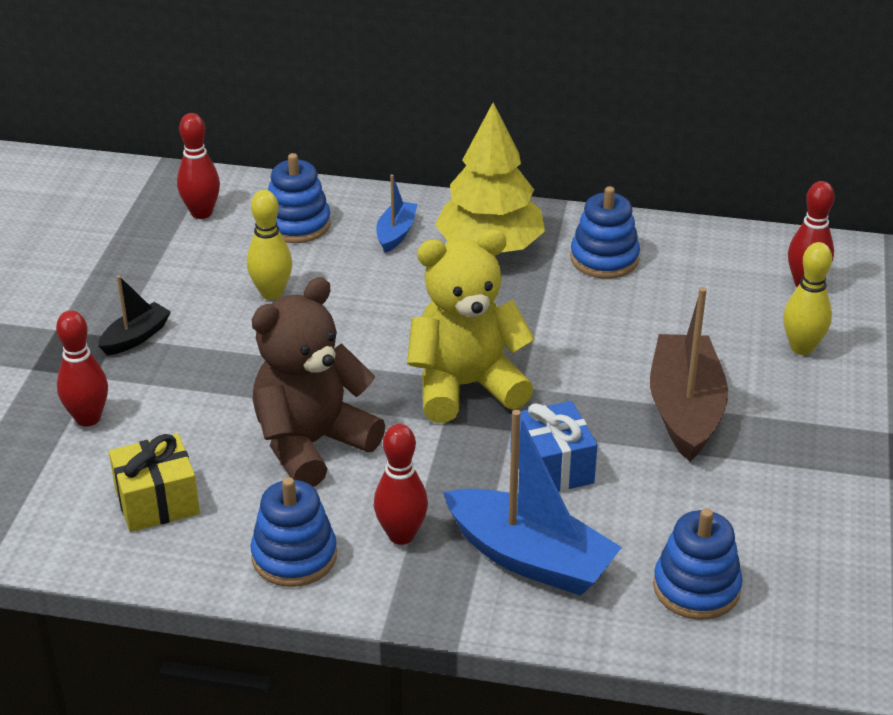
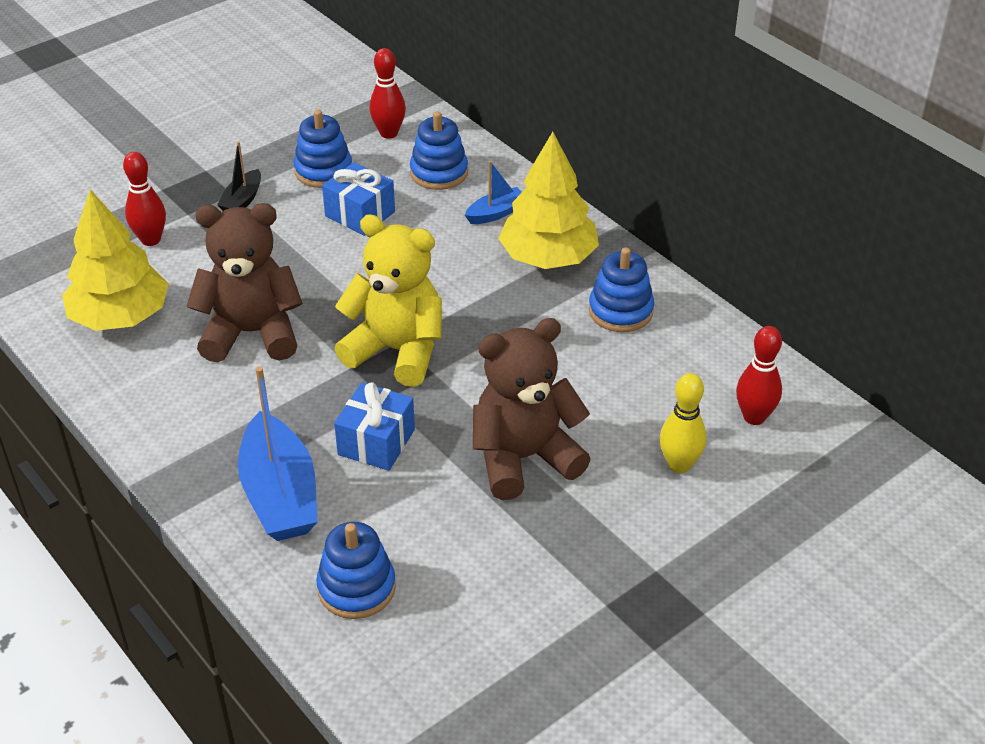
camera: 40 degrees right, 5 degrees up
black boat [98,276,171,355] -> black boat turned 120 degrees clockwise [217,141,261,211]
yellow gift [109,433,200,532] -> yellow tree [62,189,169,331]
yellow bowling pin [247,190,292,300] -> blue gift [322,162,395,236]
blue stacking toy [251,477,337,587] -> blue stacking toy moved to [294,110,352,188]
red bowling pin [374,424,428,545] -> none
brown boat [650,287,728,462] -> brown teddy bear [473,318,591,500]

